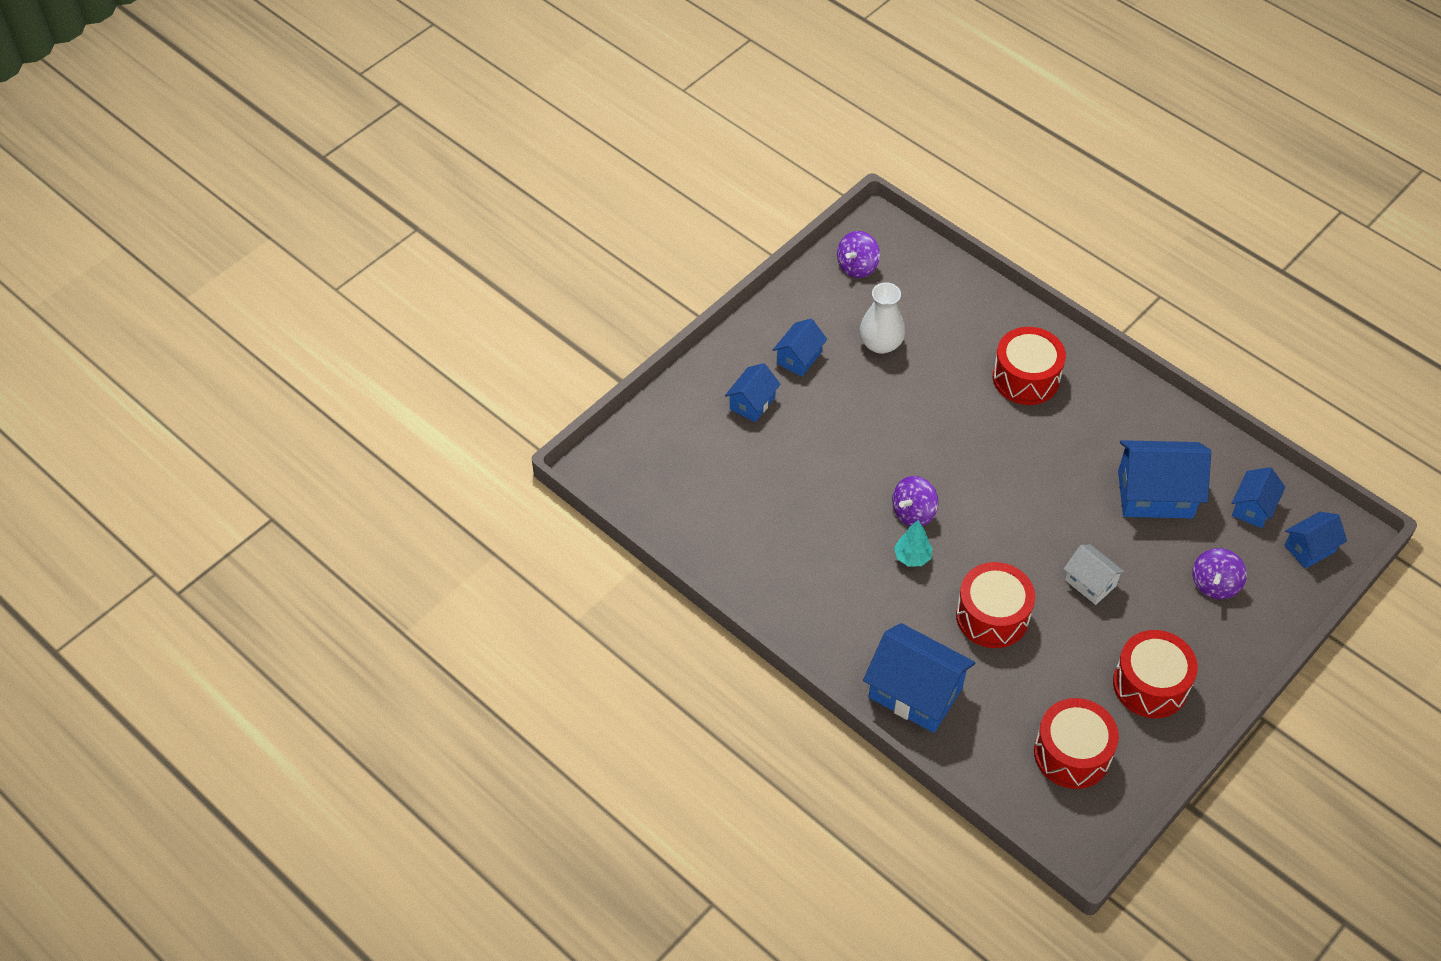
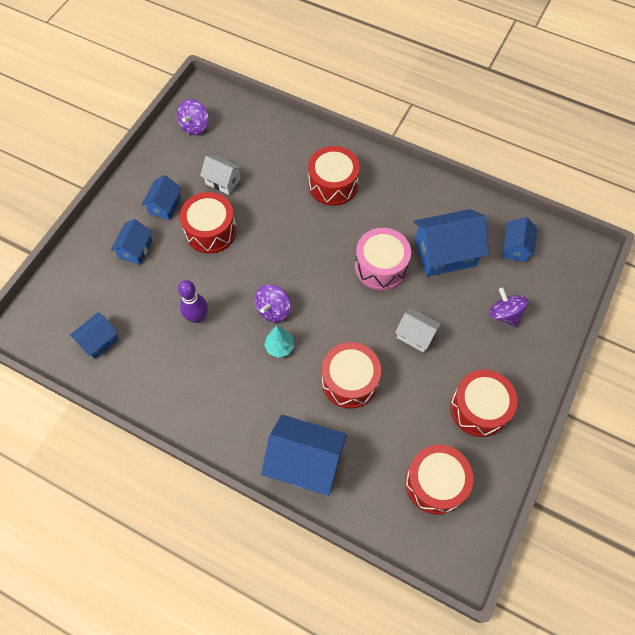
camera: 15 degrees left, 10 degrees up
white vase [859,282,905,354] -> white house [200,155,242,195]
purple spinning top [1192,548,1247,599] -> purple spinning top turned 135 degrees clockwise [489,288,529,327]
blue house [1284,512,1347,569] -> blue house moved to [70,312,119,359]
none -> purple bowling pin [178,280,208,323]
none -> red drum [180,192,237,254]
none -> pink drum [355,228,411,290]

